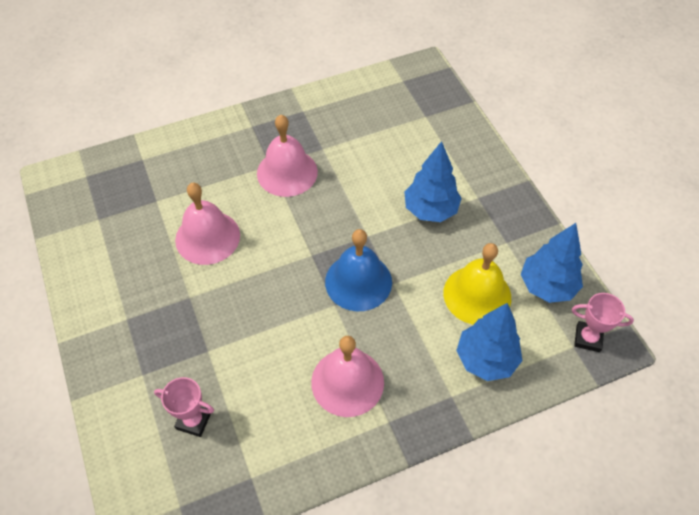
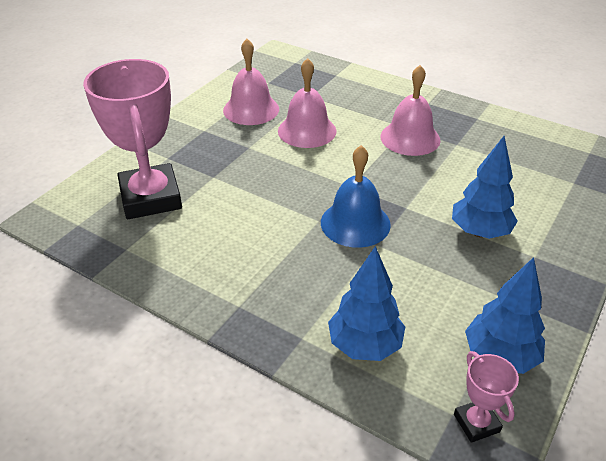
camera: 55 degrees right, 15 degrees down
pink trophy [154,377,214,437] -> pink trophy [83,59,182,219], size x2.24
pink bell [311,336,384,417] -> pink bell moved to [223,39,279,125]
yellow bell [443,243,511,325] -> none

